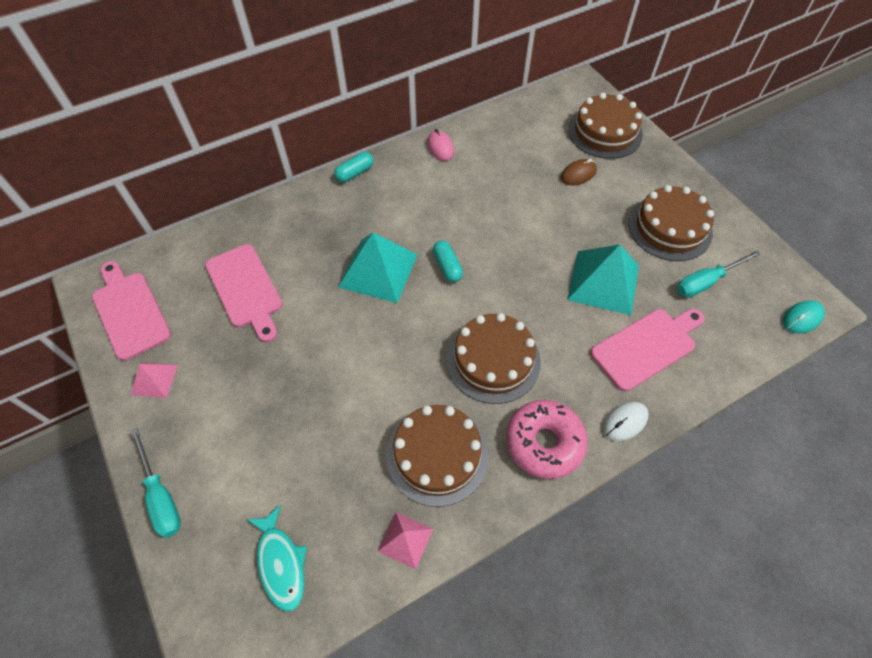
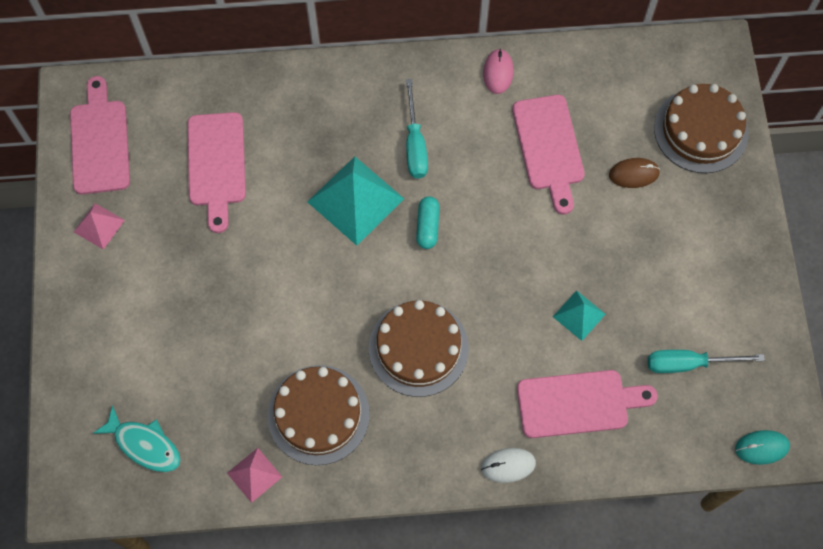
camera: 25 degrees right, 10 degrees up
turquoise screwdriver [130,428,181,538] -> turquoise screwdriver moved to [406,79,428,179]
turquoise fish [246,505,307,611] -> turquoise fish turned 60 degrees counterclockwise [93,405,181,472]
turquoise capsule [334,152,373,182] -> none
pink donut [506,400,588,479] -> none
turquoise pyramid [567,245,639,315] -> turquoise pyramid [553,290,606,341], size x0.53
brown cake [628,185,714,261] -> none
none -> pink cutting board [512,95,585,214]

